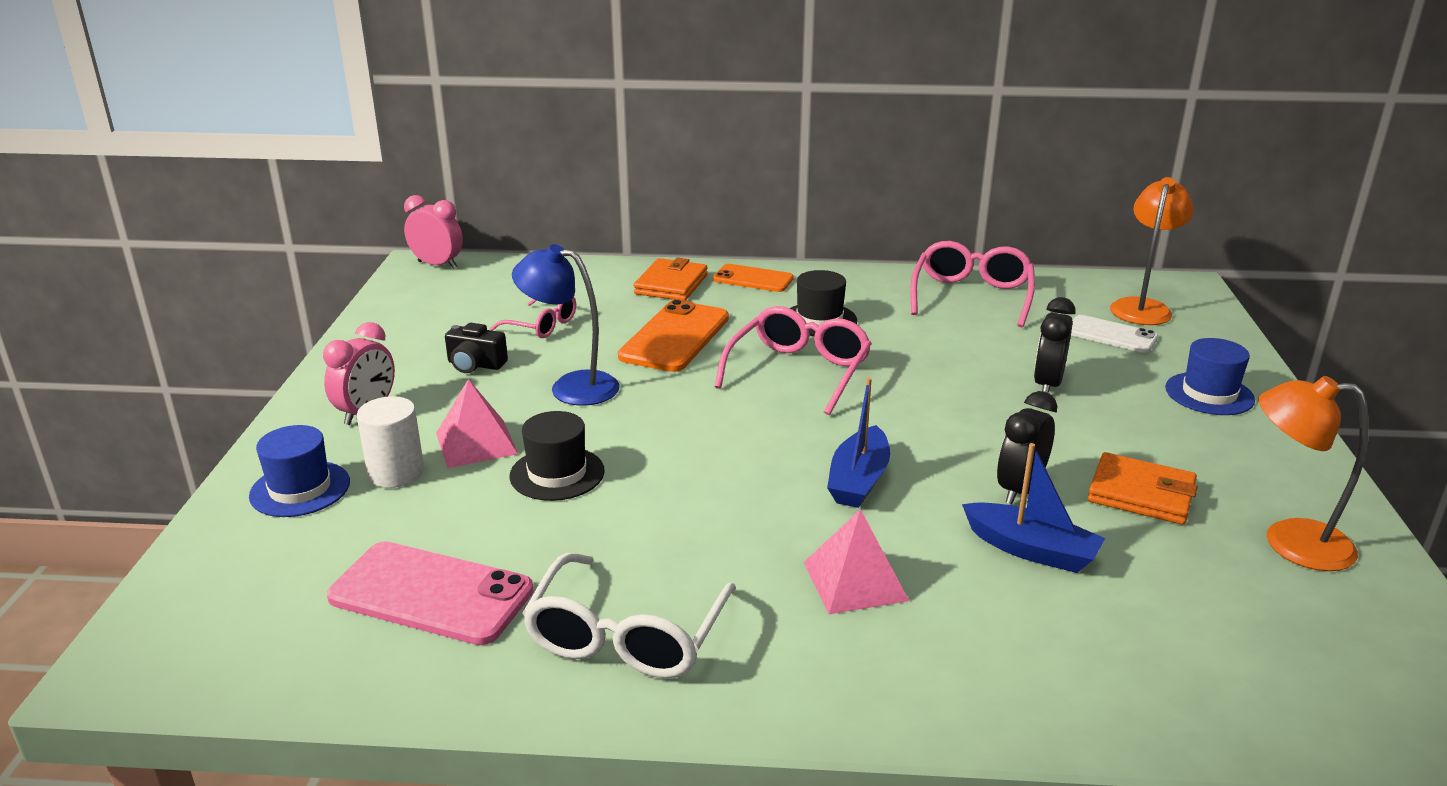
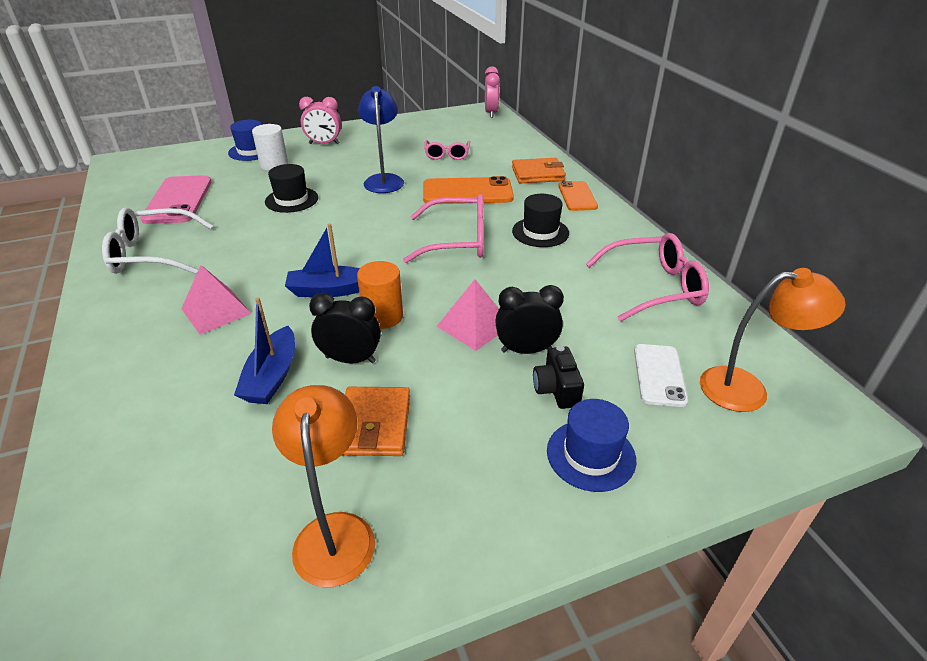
camera: 65 degrees right, 10 degrees up
pink pyramid [436,379,518,468] -> pink pyramid moved to [436,279,499,351]
black camera [445,323,508,373] -> black camera moved to [533,346,584,409]
none -> orange cylinder [357,261,403,329]

